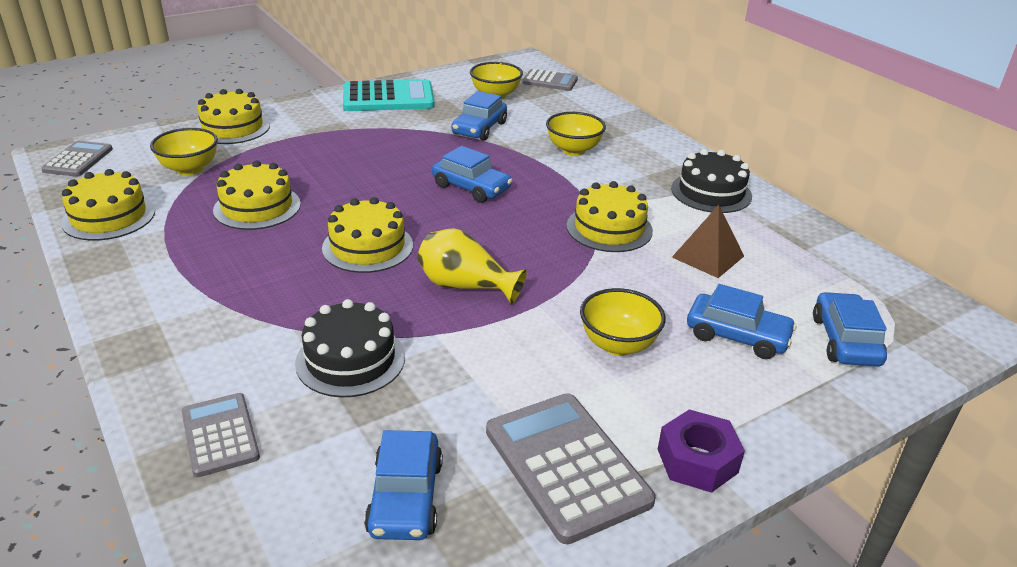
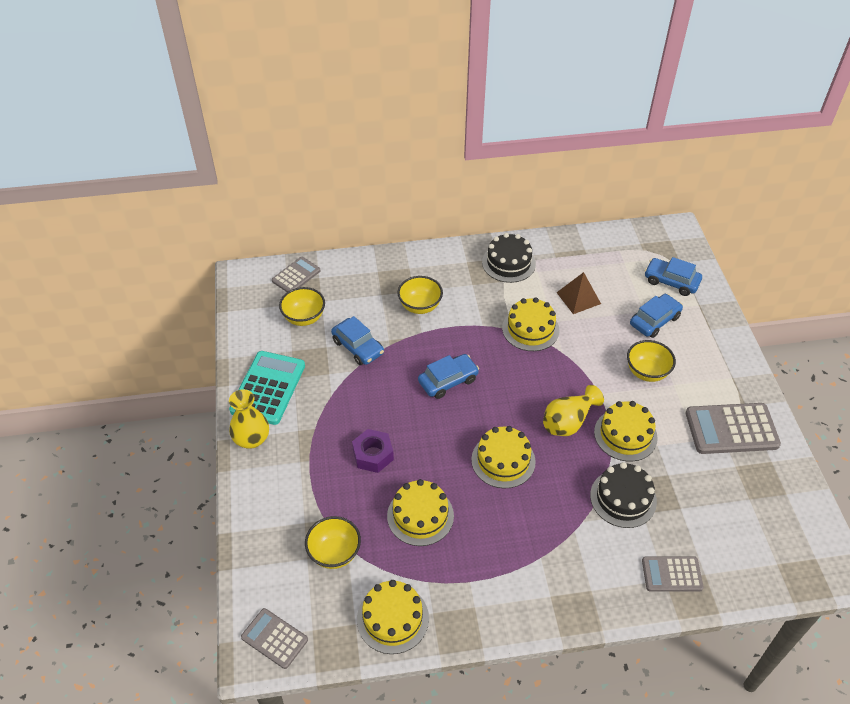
camera: 65 degrees left, 15 degrees up
yellow cake [195,89,270,144] -> yellow cake moved to [594,401,658,462]
blue car [364,430,443,540] -> none
purple nut [658,409,745,493] -> purple nut moved to [352,429,394,473]
none -> yellow vase [229,389,269,448]

